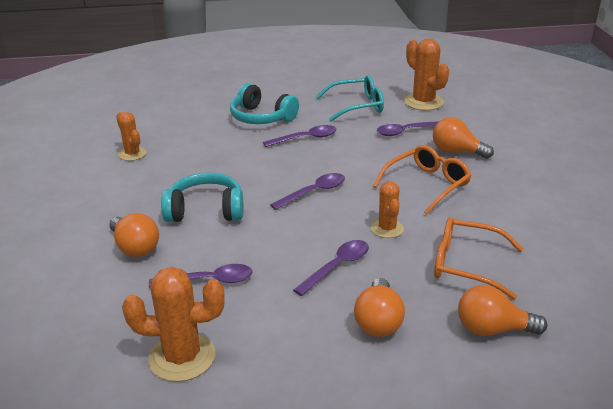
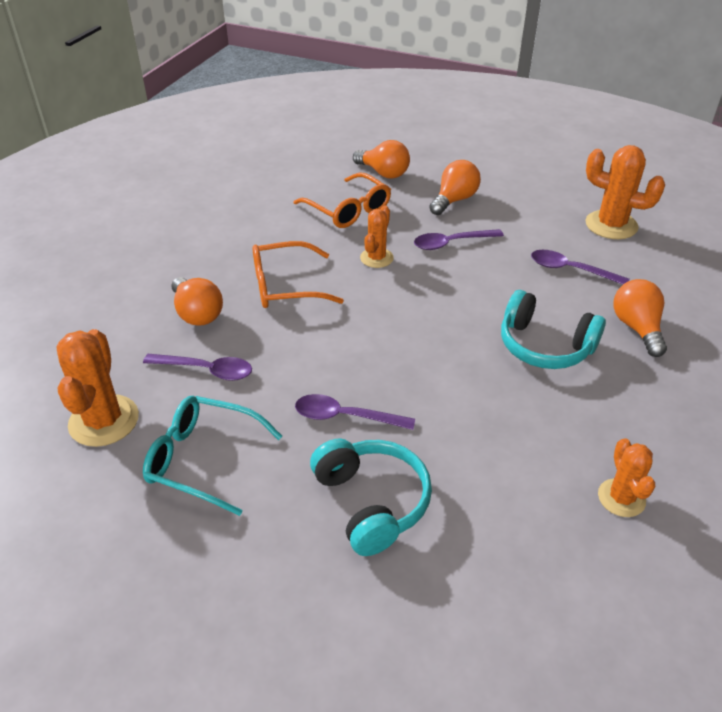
camera: 150 degrees left, 10 degrees up
purple spoon [270,173,345,210] -> none

